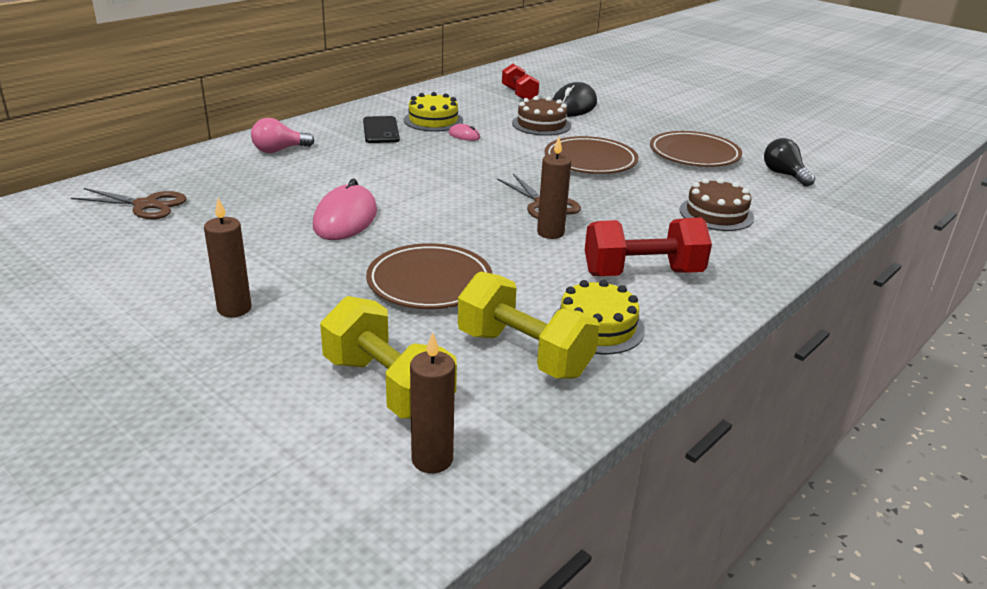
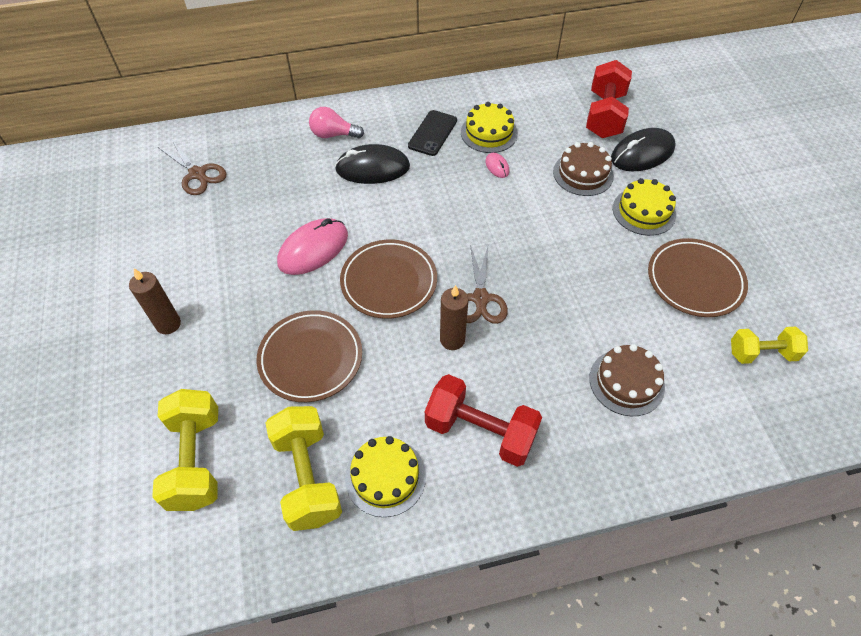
camera: 35 degrees right, 25 degrees up
brown candle [410,332,455,473] -> none
red dumbbell [502,64,539,100] -> red dumbbell [586,60,632,138], size x1.55
brown plate [545,136,638,174] -> brown plate moved to [340,240,437,319]
black light bulb [764,138,815,187] -> yellow dumbbell [731,327,808,364]
none -> black mouse [335,144,410,184]
none -> yellow cake [613,178,676,236]

